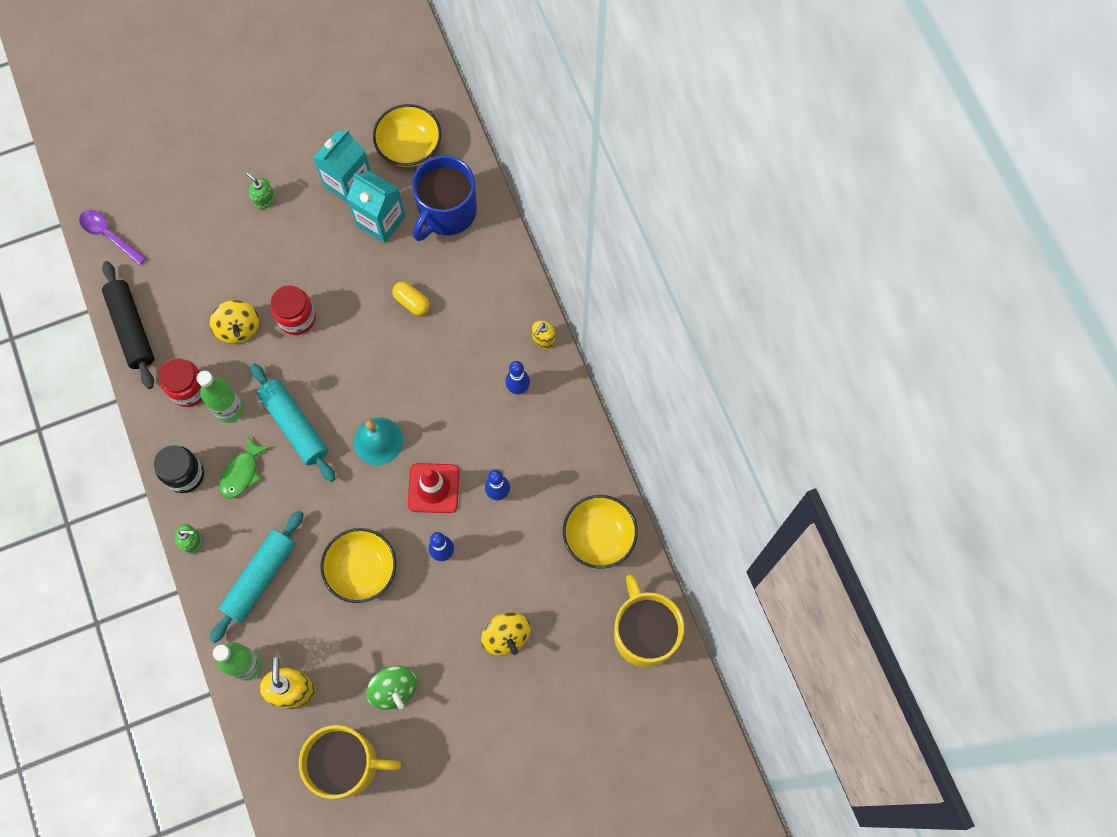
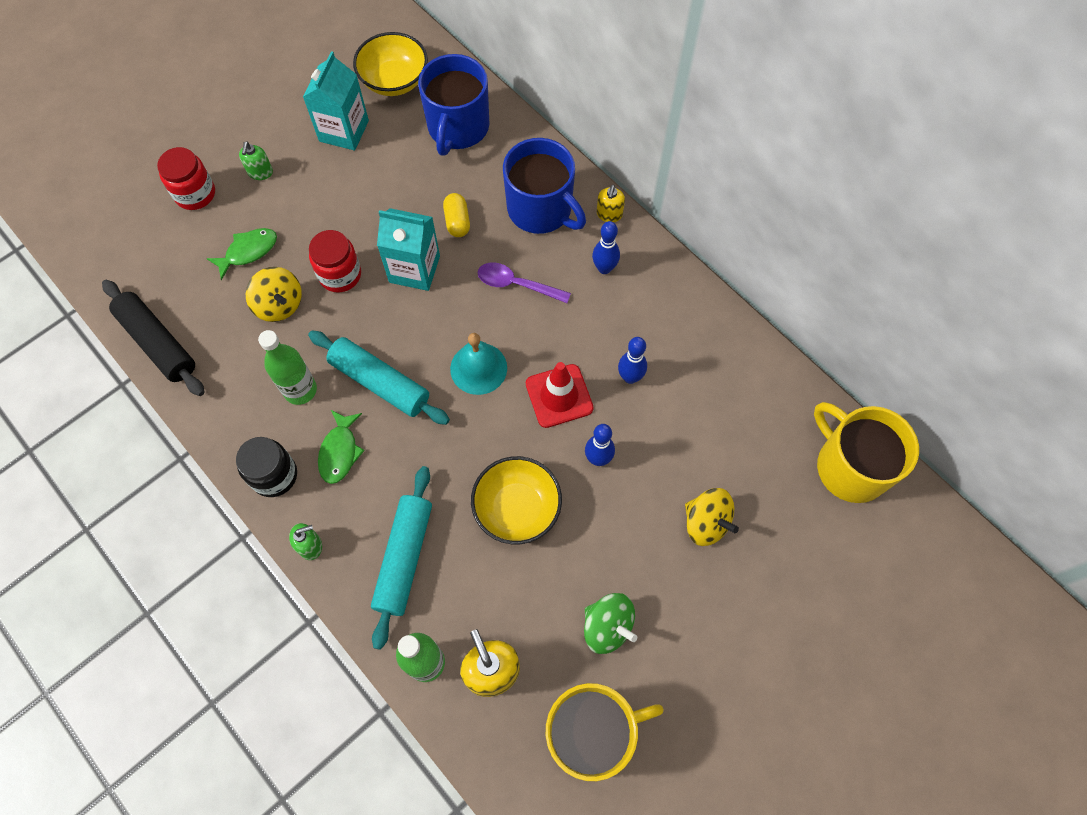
camera: 20 degrees left, 5 degrees down
purple spoon [79,210,147,265] -> purple spoon moved to [478,262,571,303]
red jar [159,358,203,407] -> red jar moved to [157,147,215,210]
green soap dispenser [246,172,275,209] -> green soap dispenser turned 105 degrees counterclockwise [239,141,273,180]
turquoise carton [346,170,405,243] -> turquoise carton moved to [377,208,440,291]
yellow capsule [392,282,430,316] -> yellow capsule turned 60 degrees clockwise [443,193,470,237]
yellow bowl [563,495,638,569] -> none
none -> green fish [207,228,277,280]
none -> blue mug [503,138,586,234]

